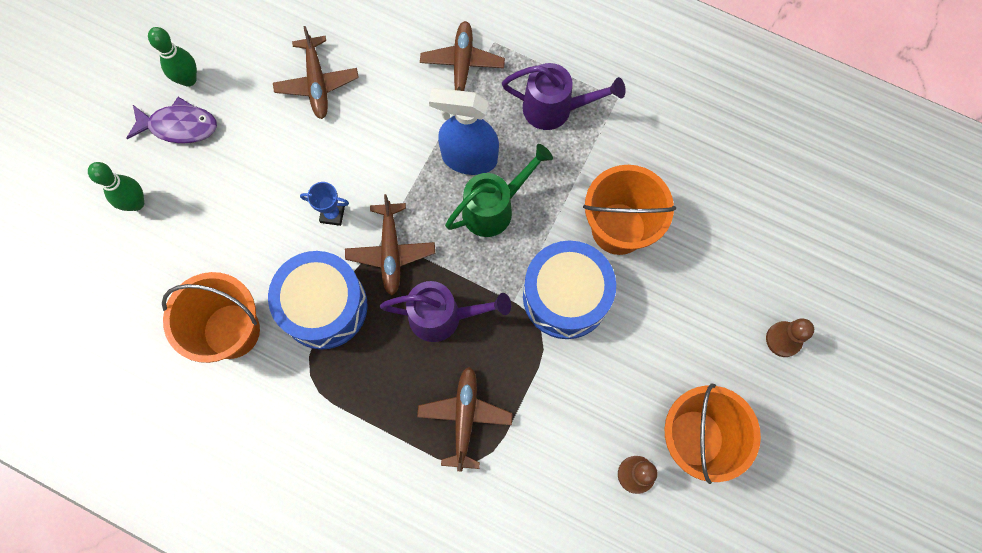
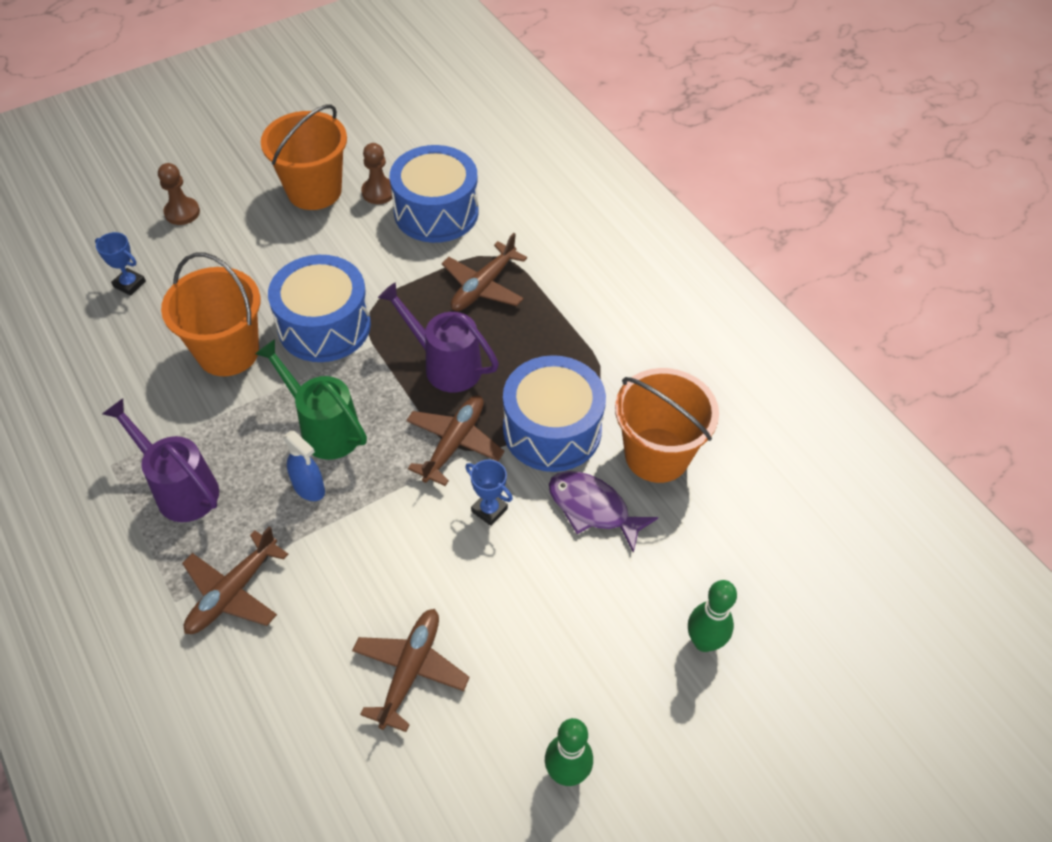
camera: 150 degrees left, 20 degrees down
purple fish [127,97,217,144] -> purple fish moved to [549,471,658,553]
blue spray bottle [429,88,499,175] -> blue spray bottle [283,431,325,501], size x0.56
green watering can [445,144,553,237] -> green watering can turned 45 degrees clockwise [255,339,367,460]
none -> blue trophy [95,232,146,296]
none -> blue drum [390,145,479,243]

